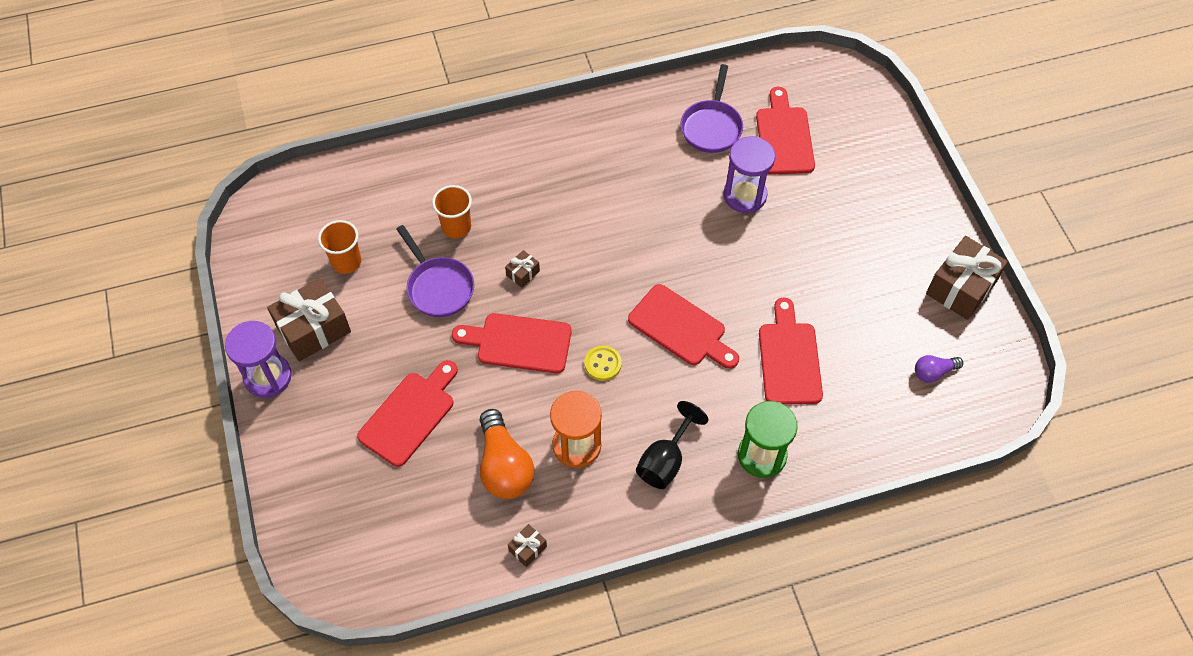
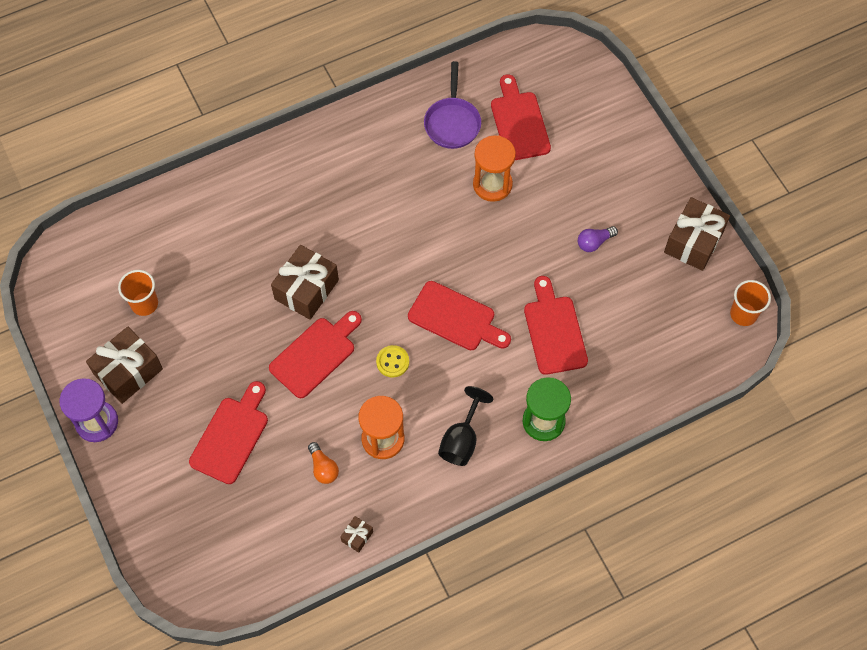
camera: 10 degrees left, 5 degrees up
purple pan [396,225,474,317] -> none
orange cup [432,185,472,239] -> orange cup moved to [730,280,771,326]
red cutting board [452,313,572,373] -> red cutting board turned 135 degrees clockwise [269,311,362,398]
orange light bulb [480,409,534,499] -> orange light bulb [308,442,339,484], size x0.54
brown gift [505,250,540,288] -> brown gift [271,245,339,320], size x2.19
purple hourglass [723,136,775,213] -> orange hourglass [473,135,516,202]
purple light bulb [915,355,963,383] -> purple light bulb moved to [578,226,618,252]

